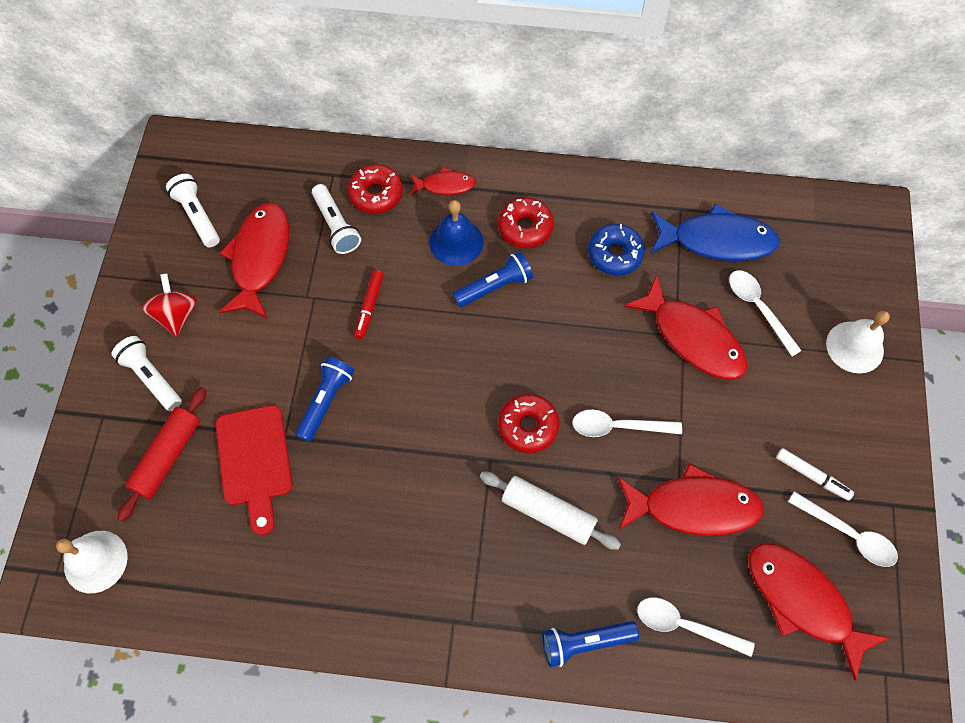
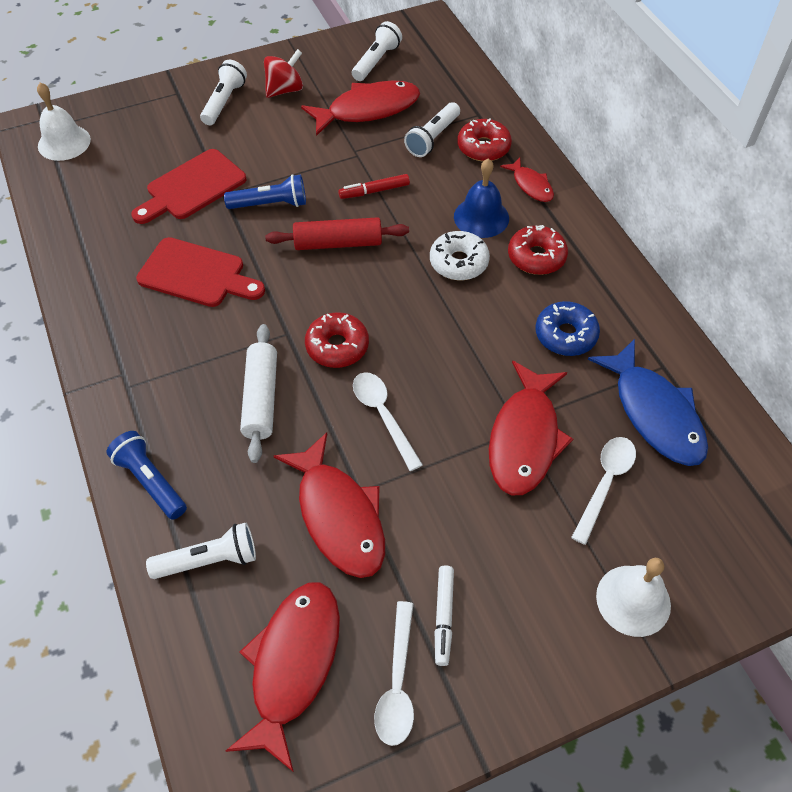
camera: 60 degrees right, 10 degrees down
red rolling pin [118,387,207,521] -> red rolling pin moved to [265,217,409,250]
blue flashlight [453,251,533,307] -> white donut [430,231,490,280]
white spoon [637,597,755,657] -> white flashlight [146,523,256,579]
none -> red cutting board [136,237,265,307]

